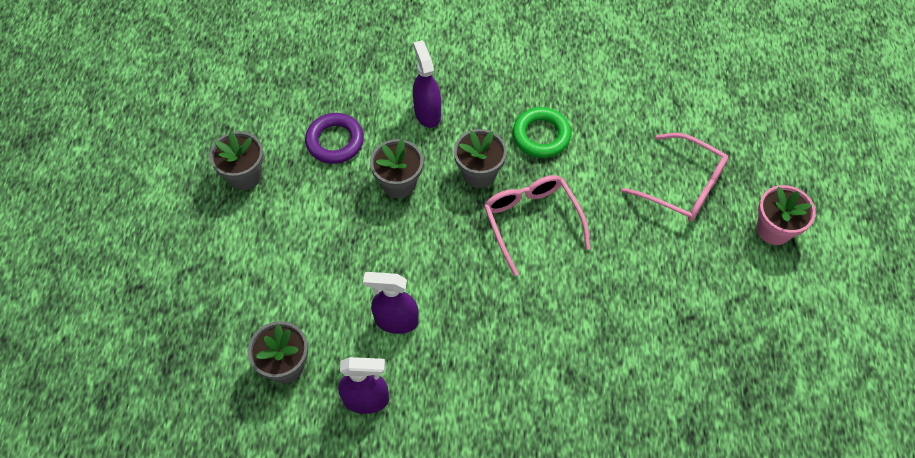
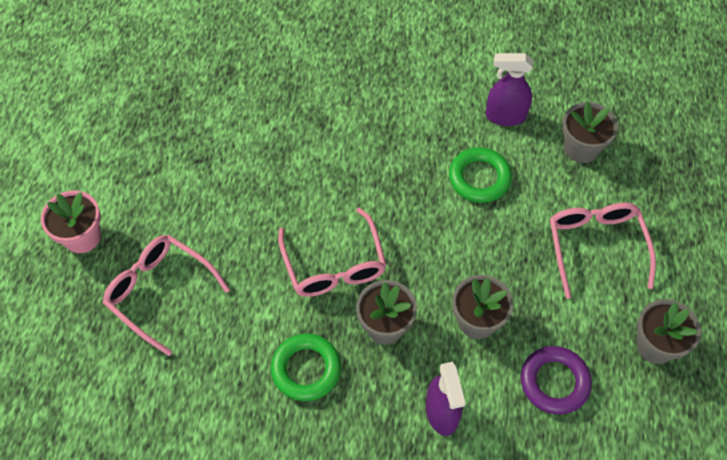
camera: 175 degrees left, 0 degrees up
purple spray bottle [363,272,419,334] -> green ring [449,147,512,203]
none -> pink glasses [550,203,656,299]

